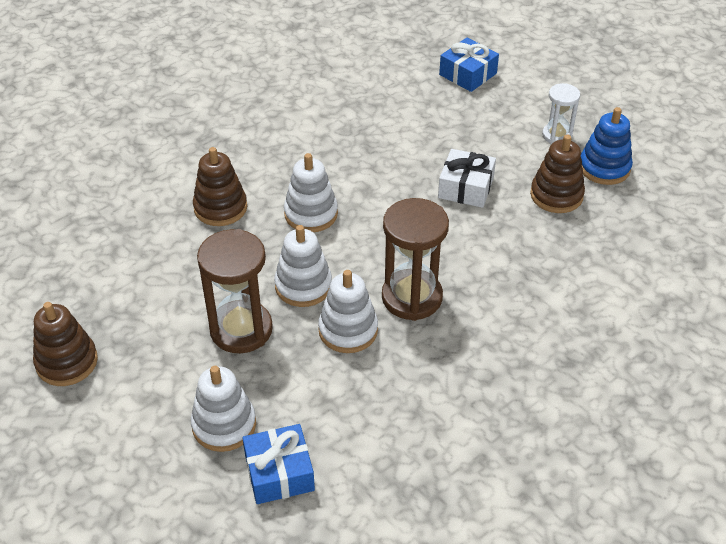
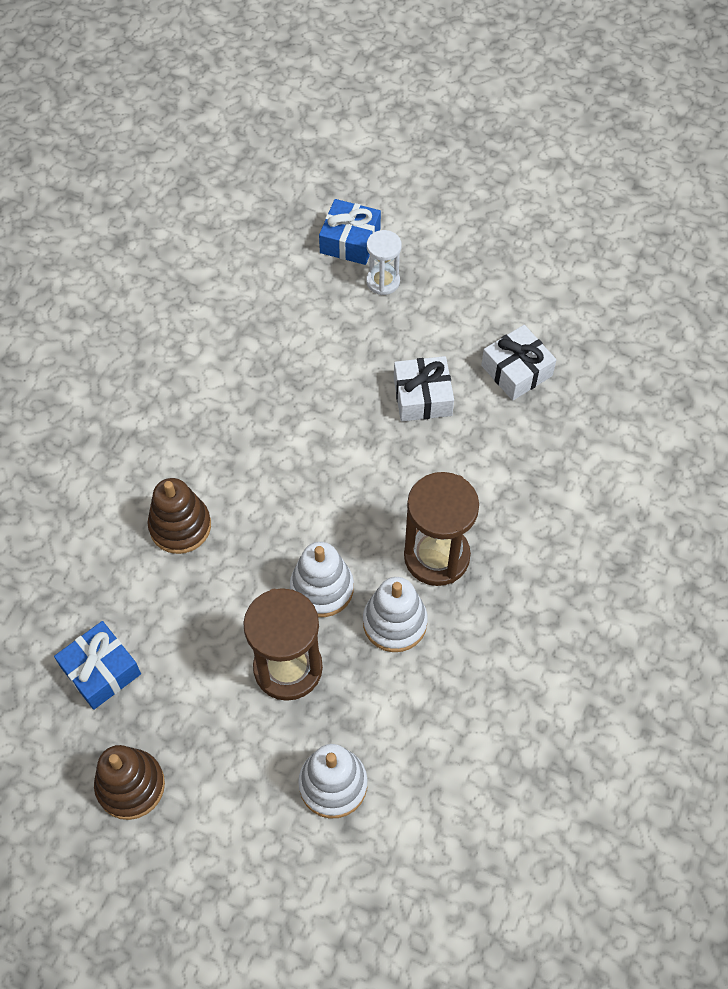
camera: 25 degrees left, 15 degrees up
blue gift [242,424,315,504] -> blue gift moved to [54,621,141,710]
white stacking toy [284,153,338,232] -> none
brown stacking toy [530,135,585,213] -> white gift [481,325,556,401]
white hourglass [542,83,580,144] -> white hourglass moved to [367,230,402,295]
blue stacking toy [581,107,633,185] -> none

